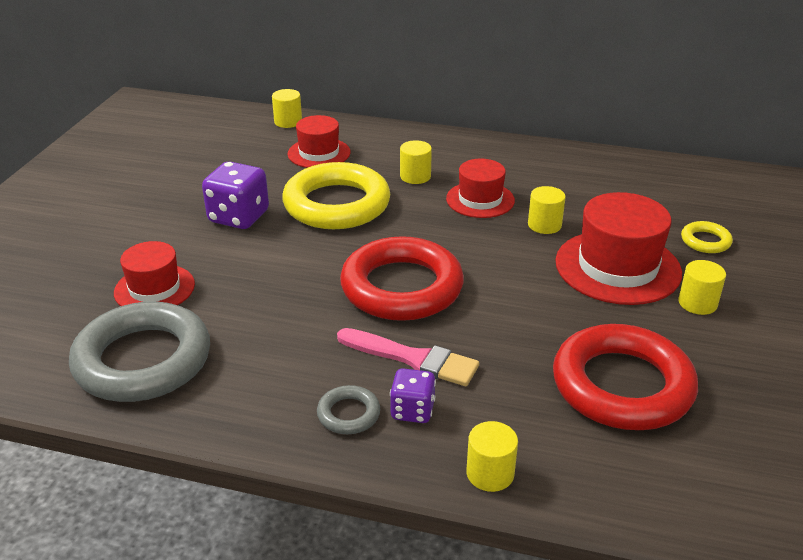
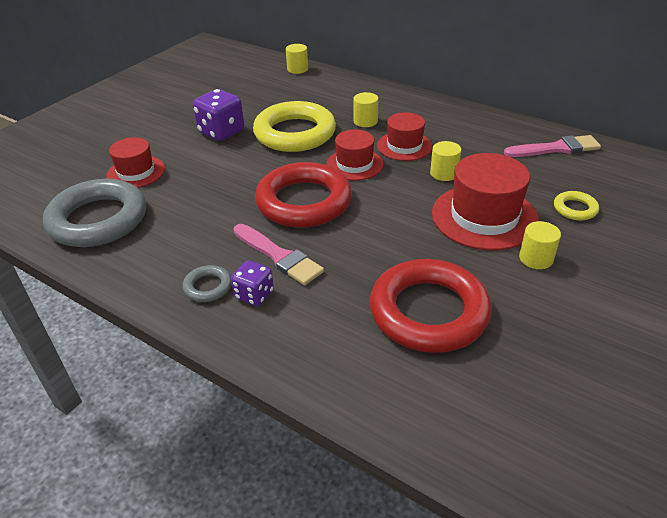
camera: 20 degrees right, 5 degrees up
red hat [288,115,351,168] -> red hat moved to [326,130,383,181]
yellow cylinder [466,421,518,492] -> none
none -> pink brush [504,135,601,157]

